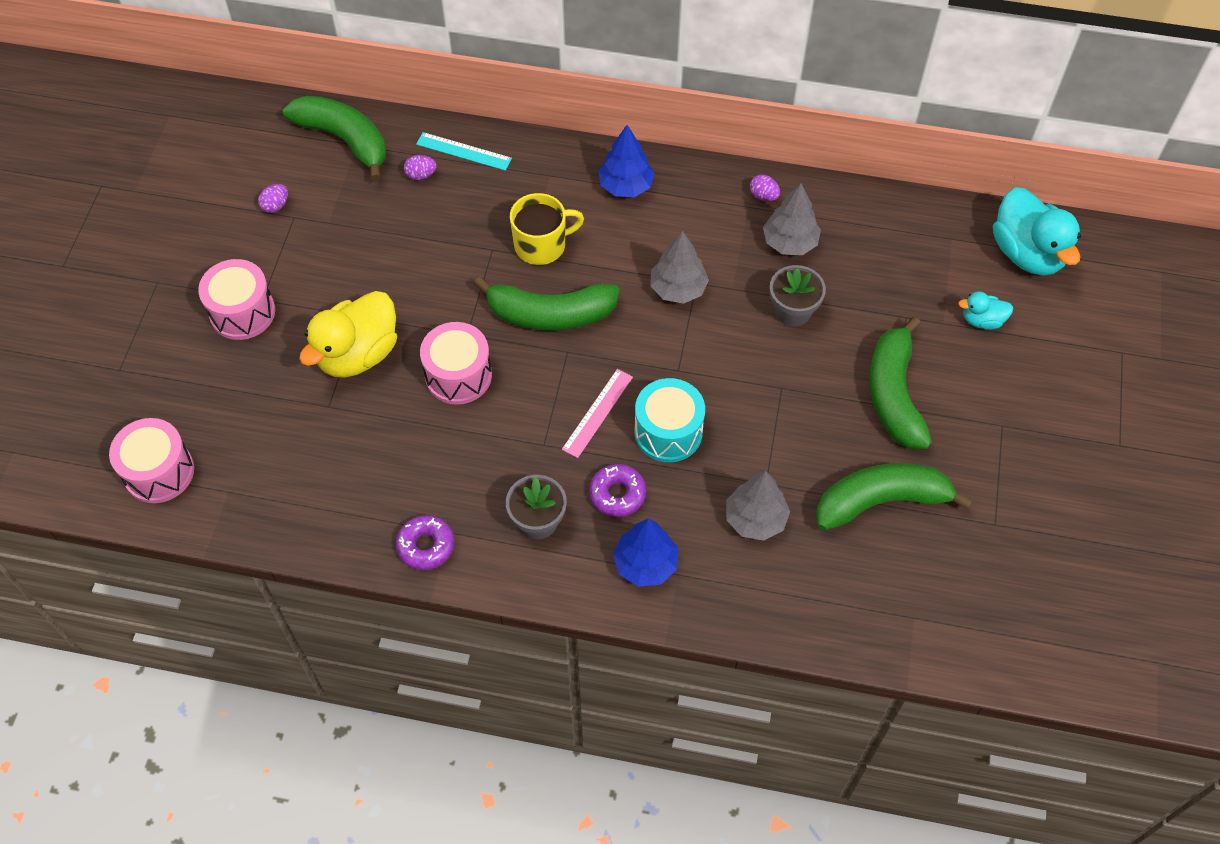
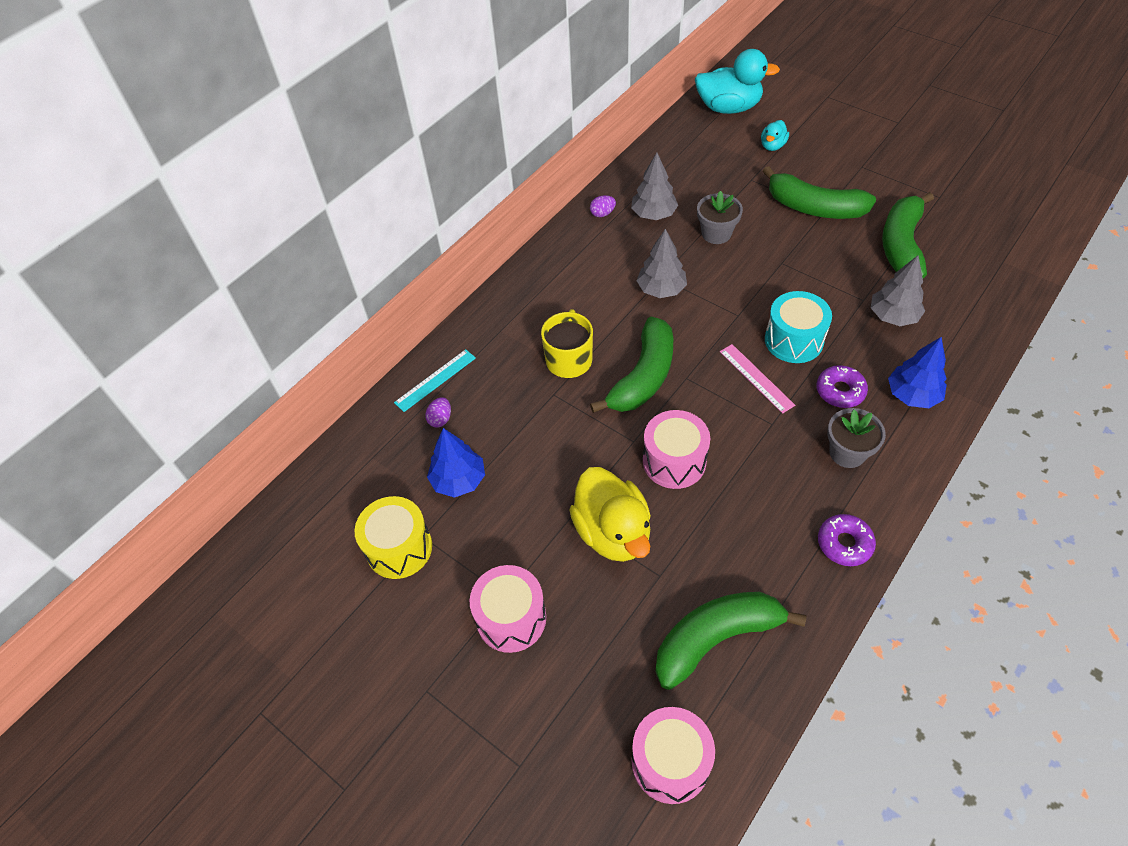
camera: 60 degrees left, 5 degrees down
purple egg [258,184,288,213] -> yellow drum [354,496,432,579]
green banana [283,95,386,181] -> green banana moved to [655,592,807,690]
blue tree [598,125,655,197] -> blue tree moved to [427,428,485,498]

